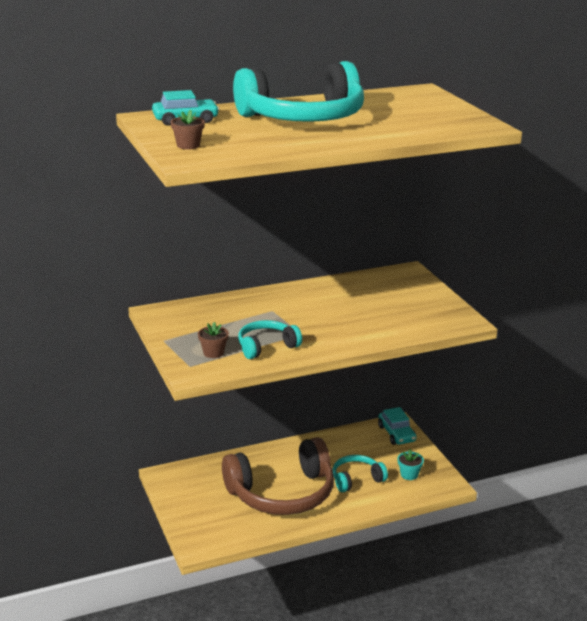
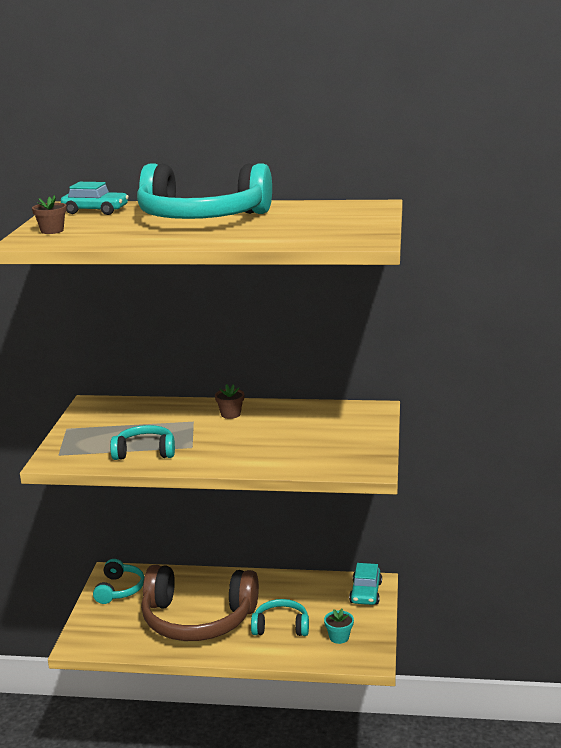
camera: 30 degrees right, 5 degrees down
brown flower pot [198,322,229,358] -> brown flower pot moved to [215,384,245,419]
none -> turquoise headphones [93,559,144,604]

